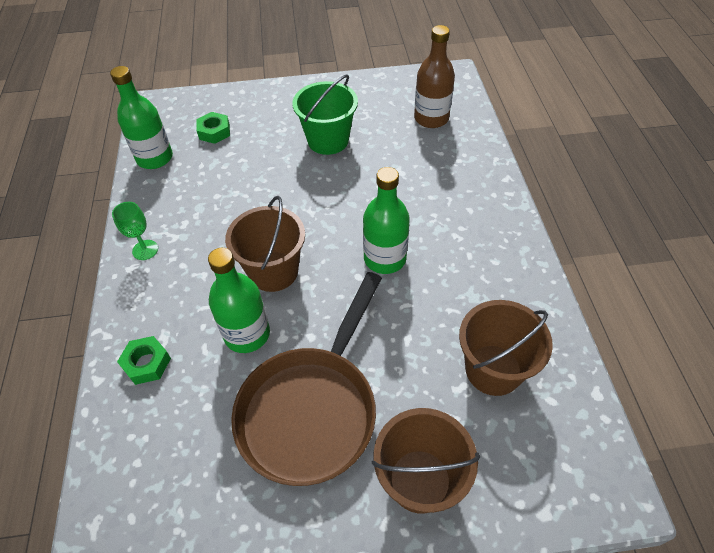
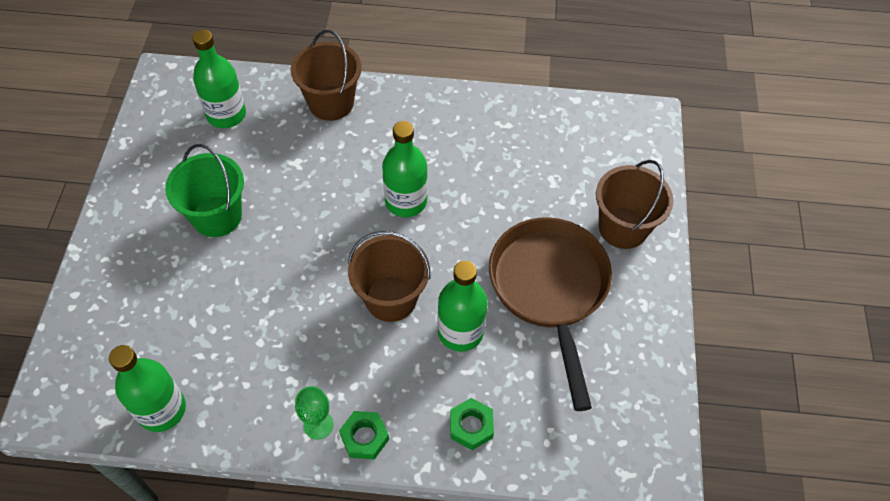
camera: 80 degrees left, 5 degrees up
green nut [196,112,230,144] -> green nut moved to [339,411,389,460]
brown pan [231,272,382,486] -> brown pan turned 135 degrees counterclockwise [489,217,612,411]
brown bottle [414,25,455,128] -> green bottle [192,30,246,128]
brown bucket [459,300,553,396] -> brown bucket moved to [291,30,361,121]

